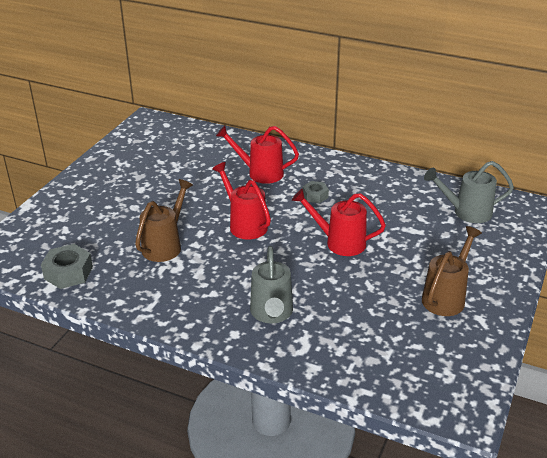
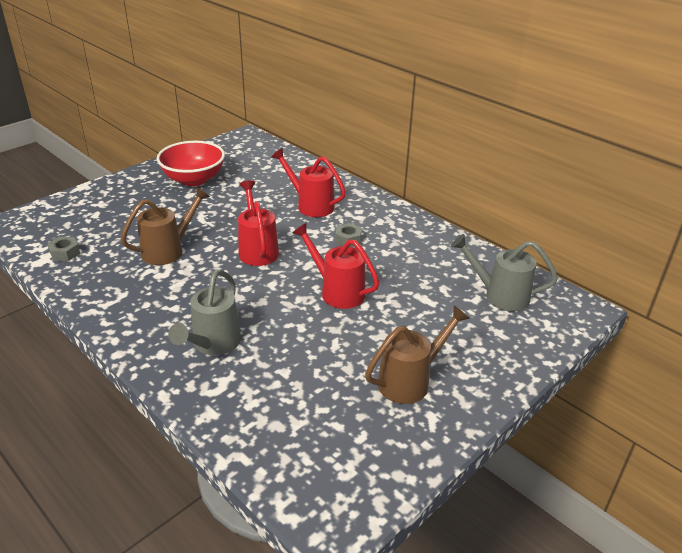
camera: 20 degrees right, 0 degrees up
grey nut [41,244,93,289] -> grey nut [48,237,80,261], size x0.61
none -> red bowl [157,141,225,186]

